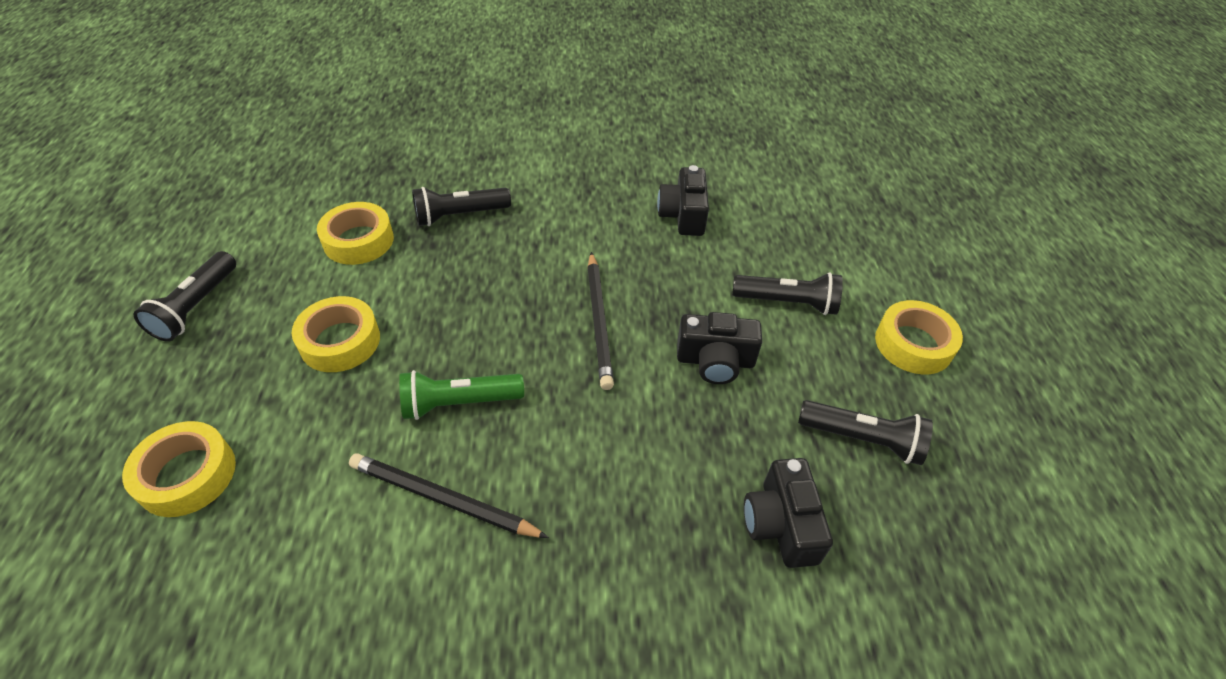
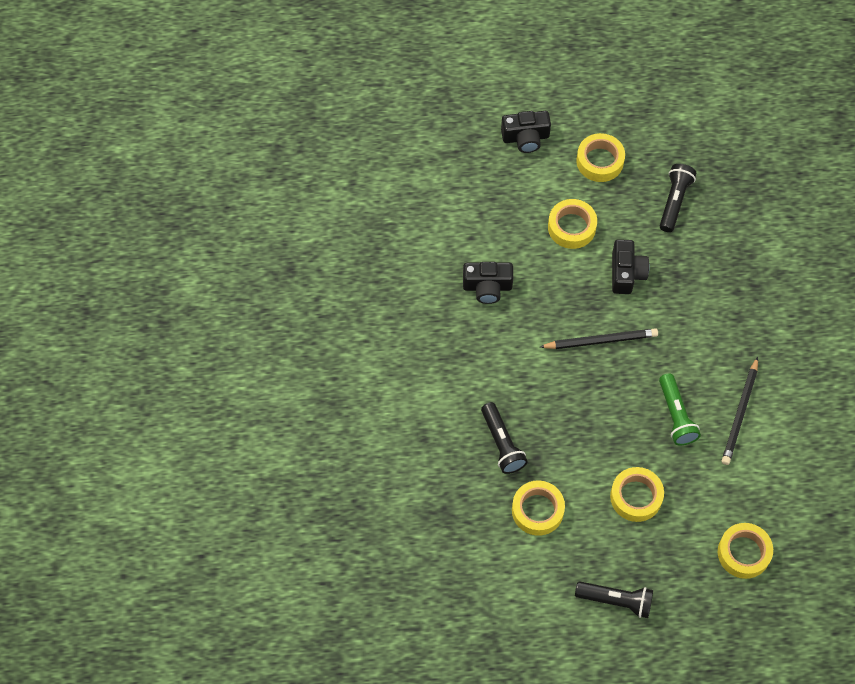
camera: 90 degrees left, 15 degrees up
black flashlight [732,273,843,315] -> yellow tape [548,199,597,249]
black camera [744,458,833,568] -> black camera moved to [501,111,551,153]

